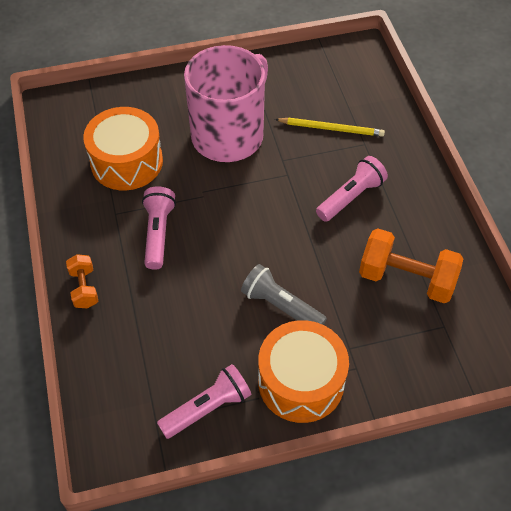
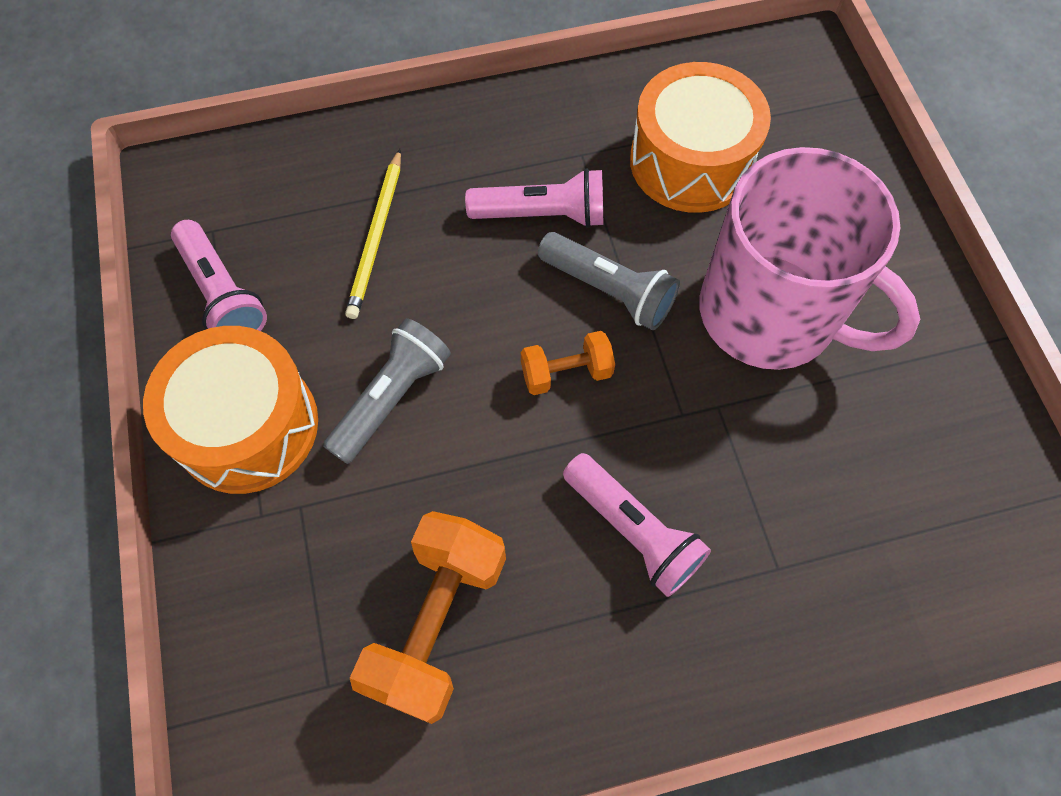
camera: 90 degrees right, 10 degrees up
orange dumbbell [66,254,98,308] -> orange dumbbell moved to [521,331,615,395]
yellow pencil [275,118,385,137] -> yellow pencil moved to [345,149,401,319]
none -> grey flashlight [538,232,680,330]

